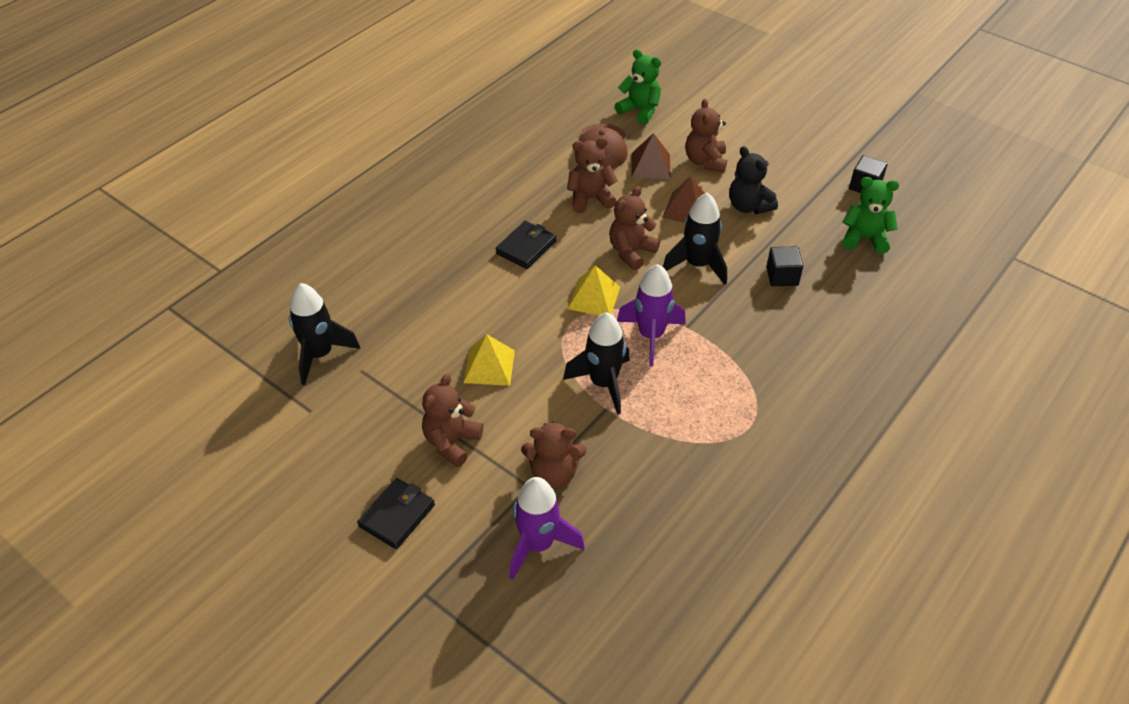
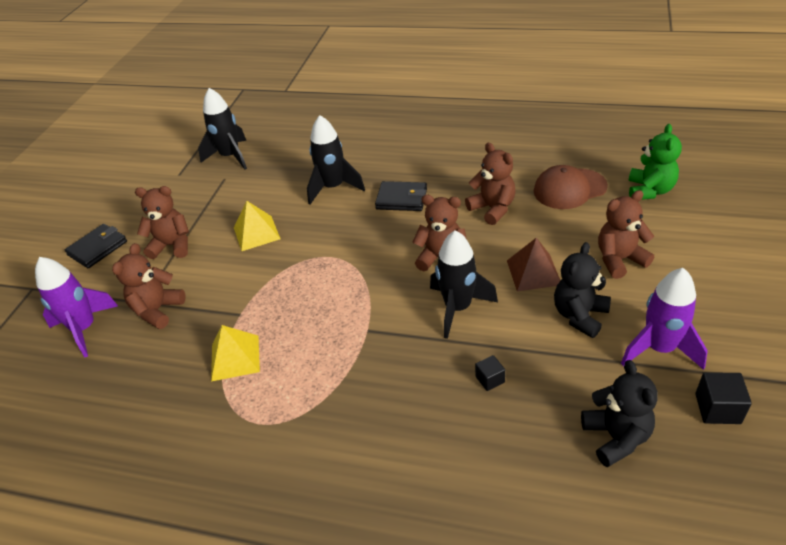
camera: 70 degrees right, 5 degrees down
black wallet [357,478,435,549] -> black wallet turned 60 degrees counterclockwise [65,224,127,268]
brown teddy bear [521,421,587,489] -> brown teddy bear turned 45 degrees clockwise [112,243,186,329]
black rocket [563,312,630,415] -> black rocket moved to [307,115,365,204]
yellow pyramid [568,265,620,315] -> yellow pyramid moved to [211,325,260,381]
purple rocket [617,264,686,366] -> purple rocket moved to [621,268,708,370]
brown pyramid [631,133,671,179] -> none
black cube [766,246,803,286] -> black cube [475,355,505,391], size x0.64
green teddy bear [842,177,899,254] -> black teddy bear [581,360,658,467]

